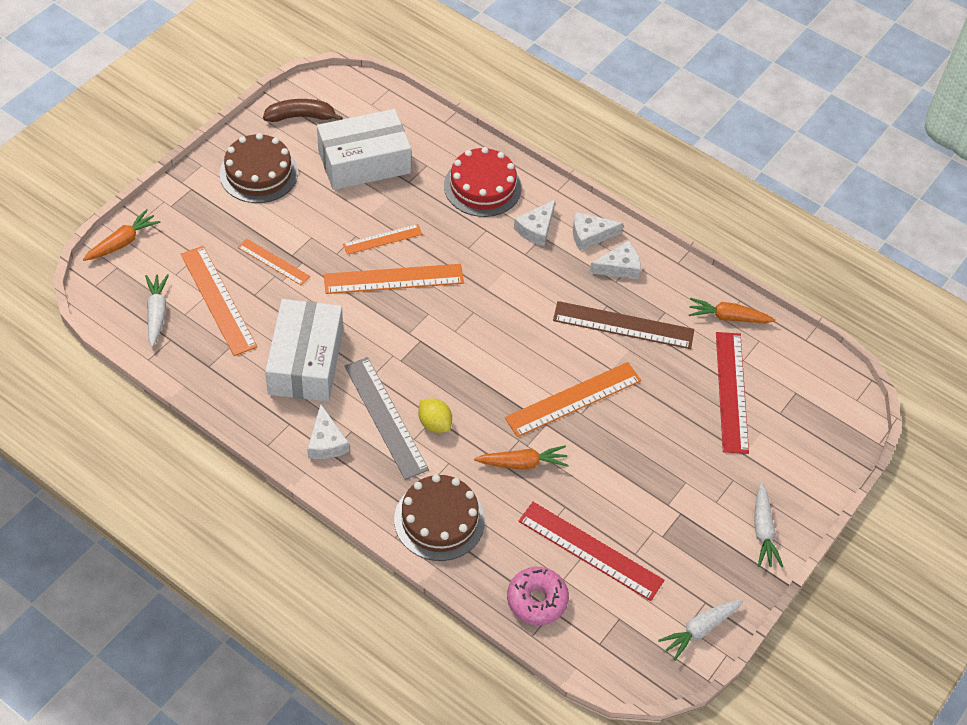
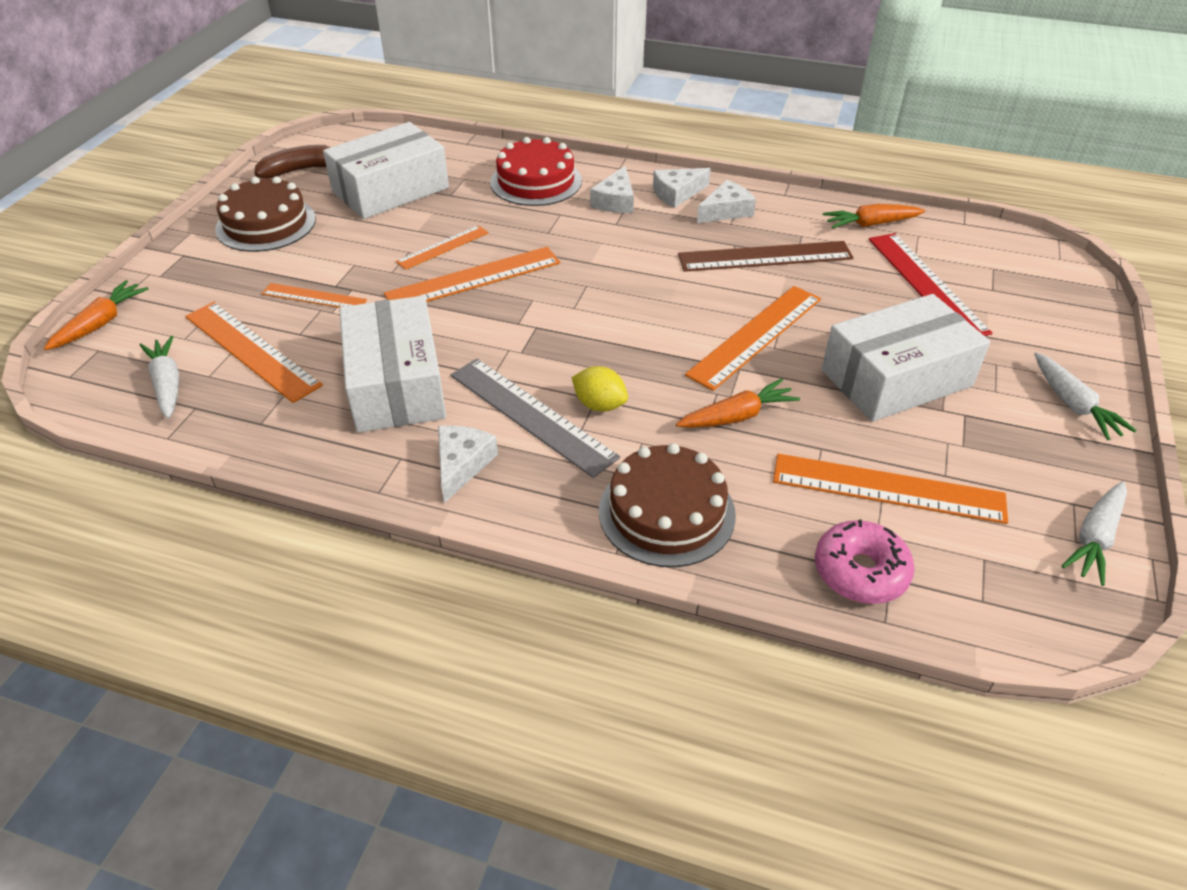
camera: 15 degrees left, 10 degrees down
white cheese [307,403,349,459] -> white cheese turned 135 degrees counterclockwise [438,425,498,503]
red ruler [519,502,665,601] -> orange ruler [773,454,1008,524]
none -> white box [822,294,990,422]

